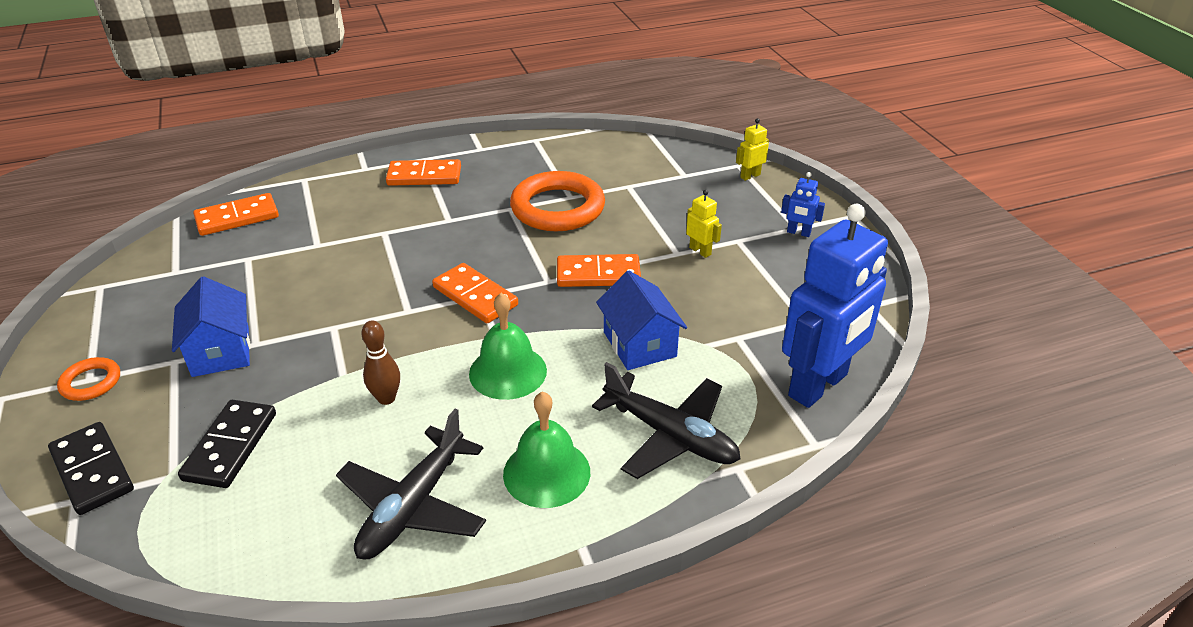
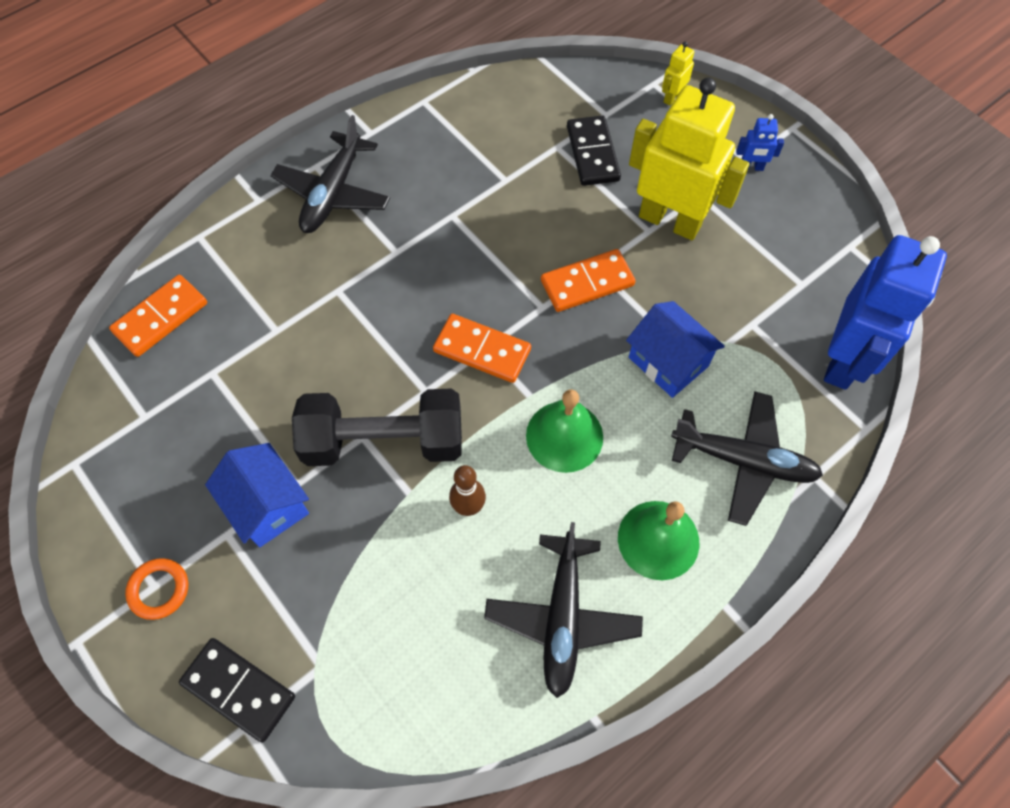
camera: 20 degrees left, 25 degrees up
black domino [178,400,276,488] -> black domino moved to [567,115,621,186]
orange domino [386,159,461,186] -> black plane [270,115,390,233]
orange ring [510,171,605,231] -> none
yellow robot [686,190,722,258] -> yellow robot [629,78,750,240], size x2.49
none -> black dumbbell [292,389,462,466]

